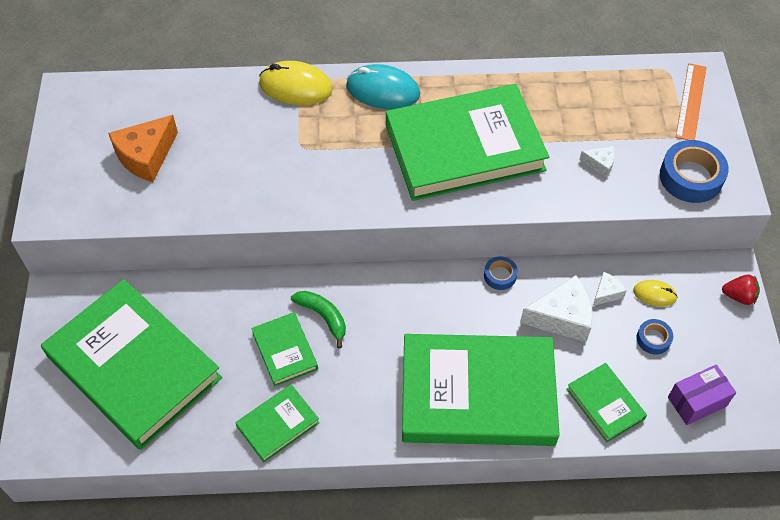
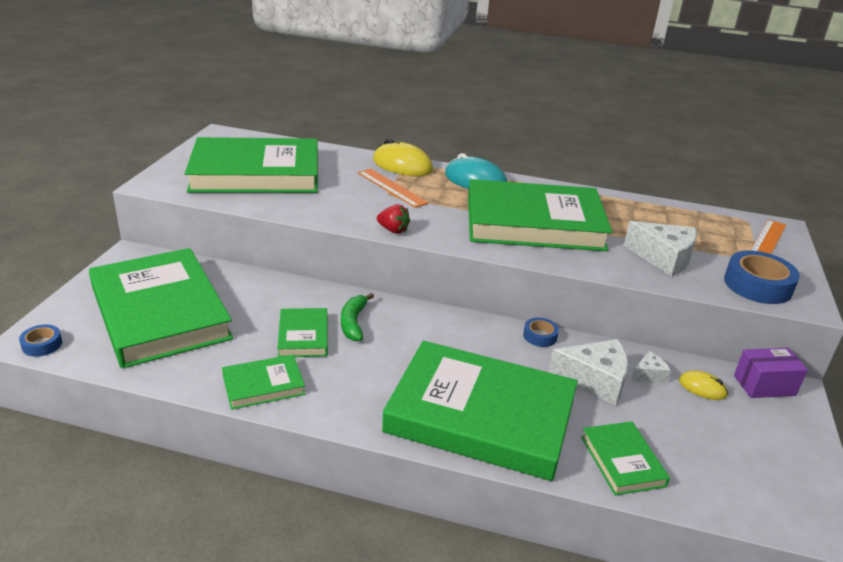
camera: 15 degrees right, 25 degrees down
orange cheese [108,115,178,182] -> green book [185,137,318,193]
green banana [291,291,346,348] -> green banana turned 150 degrees counterclockwise [341,293,374,341]
white cheese [579,146,615,177] -> white cheese [624,221,697,277], size x1.99
blue tape [636,319,673,355] -> blue tape moved to [19,324,62,357]
purple box [668,365,736,425] -> purple box moved to [734,348,808,398]
red strawberry [722,275,760,305] -> red strawberry moved to [377,204,410,234]
none -> orange ruler [358,168,429,208]

